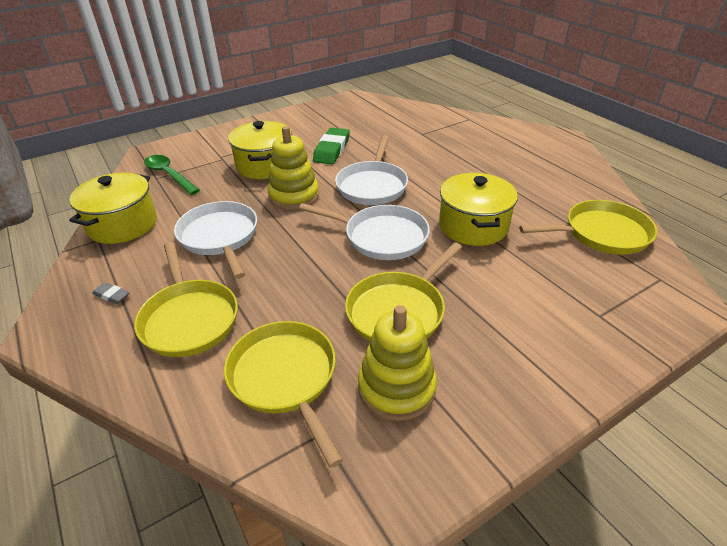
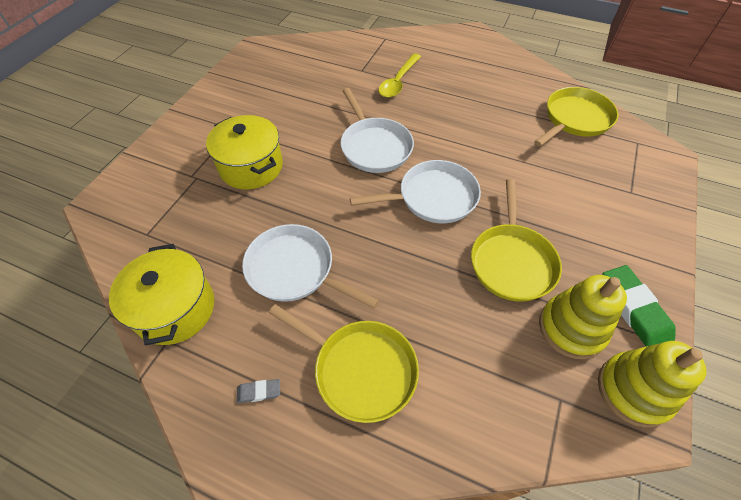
camera: 35 degrees left, 15 degrees up
green spoon [144,155,200,195] -> none
yellow pan [224,321,343,468] -> none
yellow stacking toy [267,126,319,210] -> yellow stacking toy moved to [598,341,707,427]
green eraser [313,128,350,164] -> green eraser moved to [602,265,676,347]
yellow pot [439,173,518,246] -> none
none -> yellow spoon [379,53,421,98]

